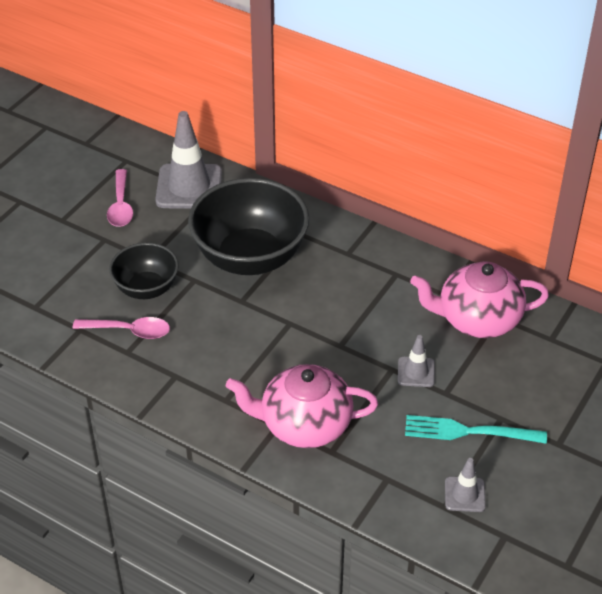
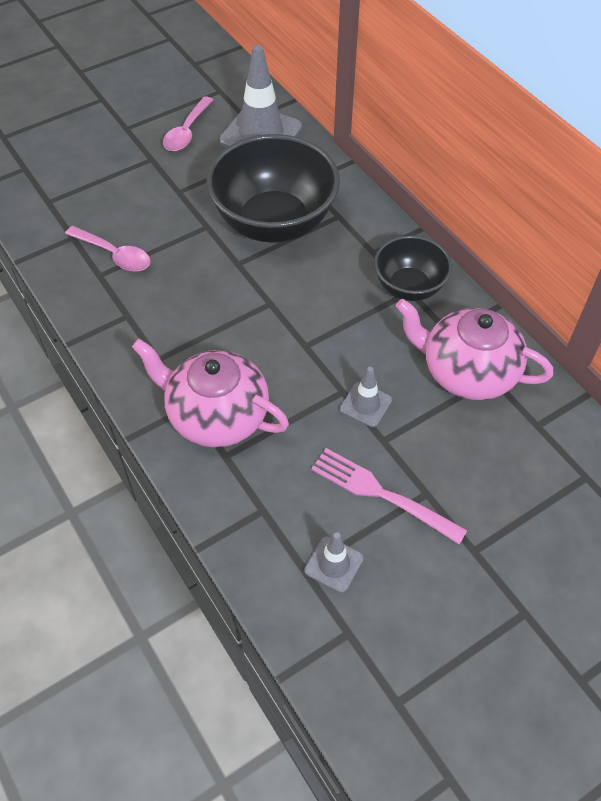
camera: 25 degrees right, 10 degrees up
black bowl [109,243,179,299] -> black bowl moved to [374,235,452,301]
turquoise fork [405,415,547,444] -> pink fork [311,448,468,545]

